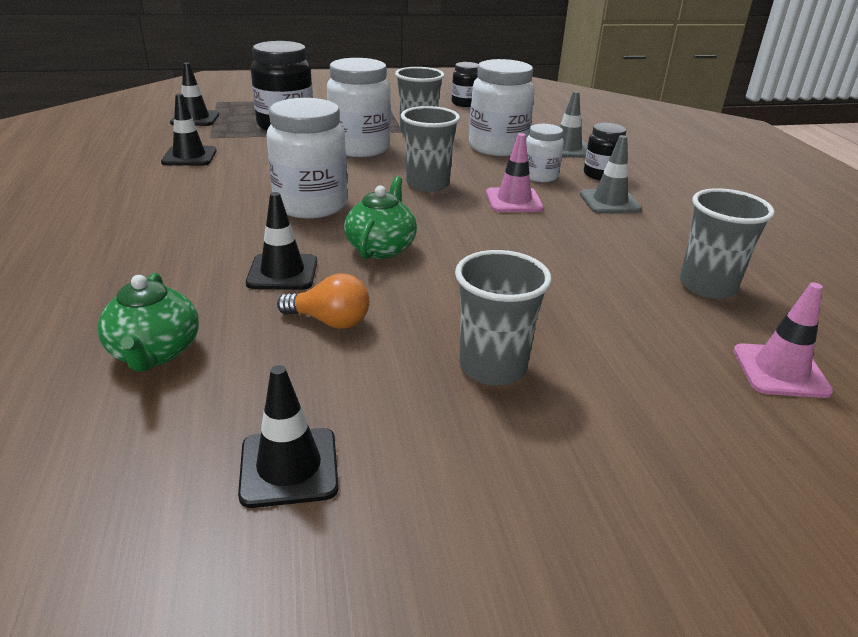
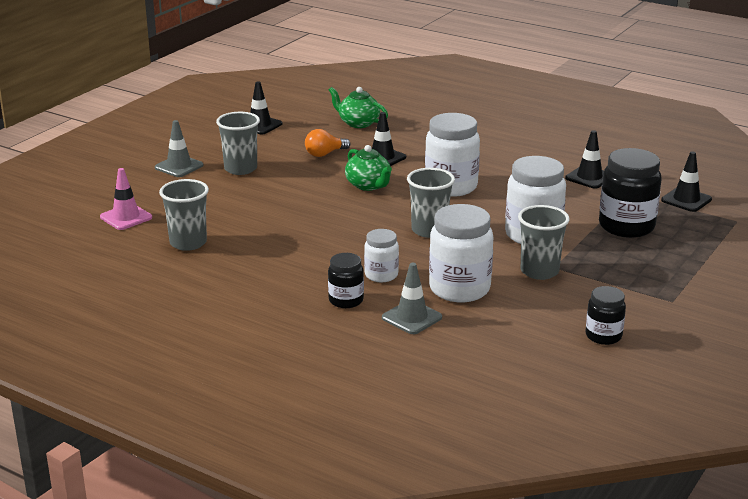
camera: 135 degrees right, 5 degrees down
pink traffic cone [486,133,544,212] -> none
grey traffic cone [580,135,642,214] -> grey traffic cone moved to [155,120,204,177]

